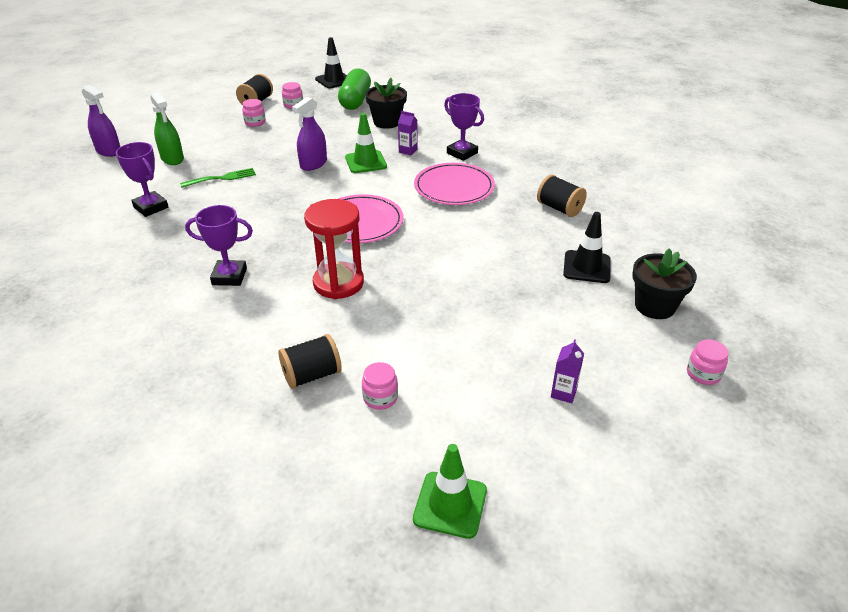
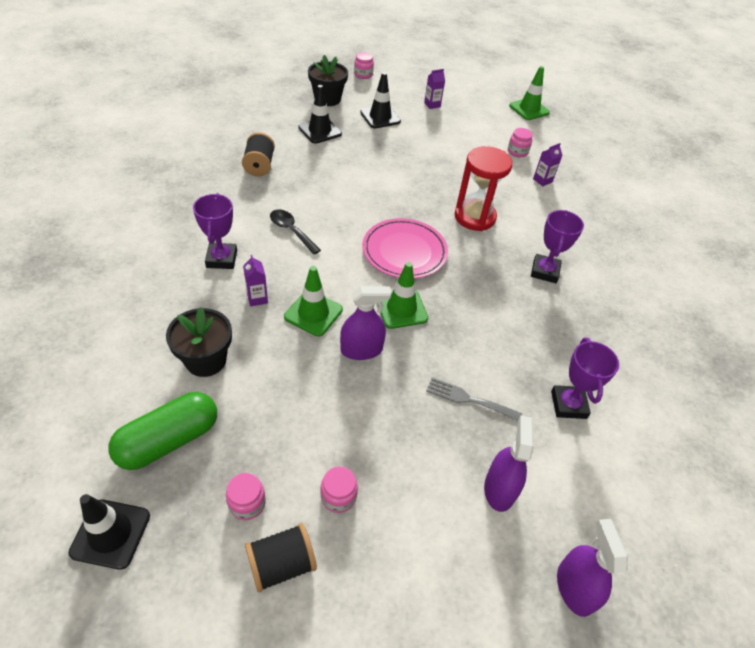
camera: 140 degrees left, 10 degrees up
green spray bottle [151,92,184,165] -> purple spray bottle [484,415,534,512]
green fork [180,168,256,188] -> grey fork [426,377,522,421]
purple trophy [185,205,253,286] -> purple trophy turned 60 degrees clockwise [531,210,584,283]
black spool [278,334,342,389] -> purple carton [533,143,563,186]
pink plate [414,163,495,205] -> black spoon [270,209,321,255]
none -> black traffic cone [360,72,401,128]
none -> green traffic cone [377,262,428,329]

